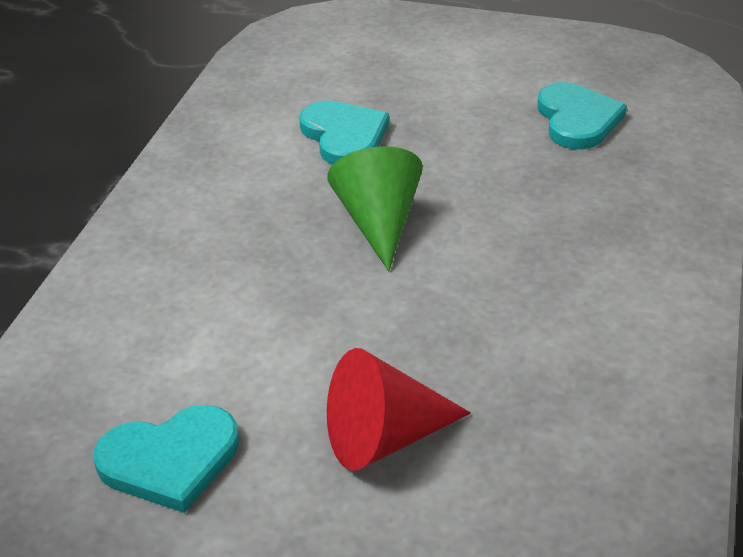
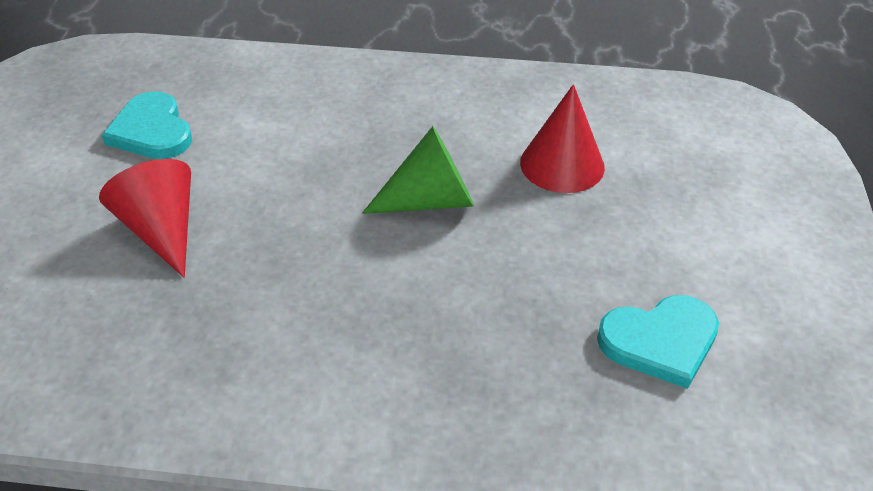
camera: 80 degrees right, 5 degrees up
turquoise heart [299,100,389,165] -> red cone [520,84,605,193]

